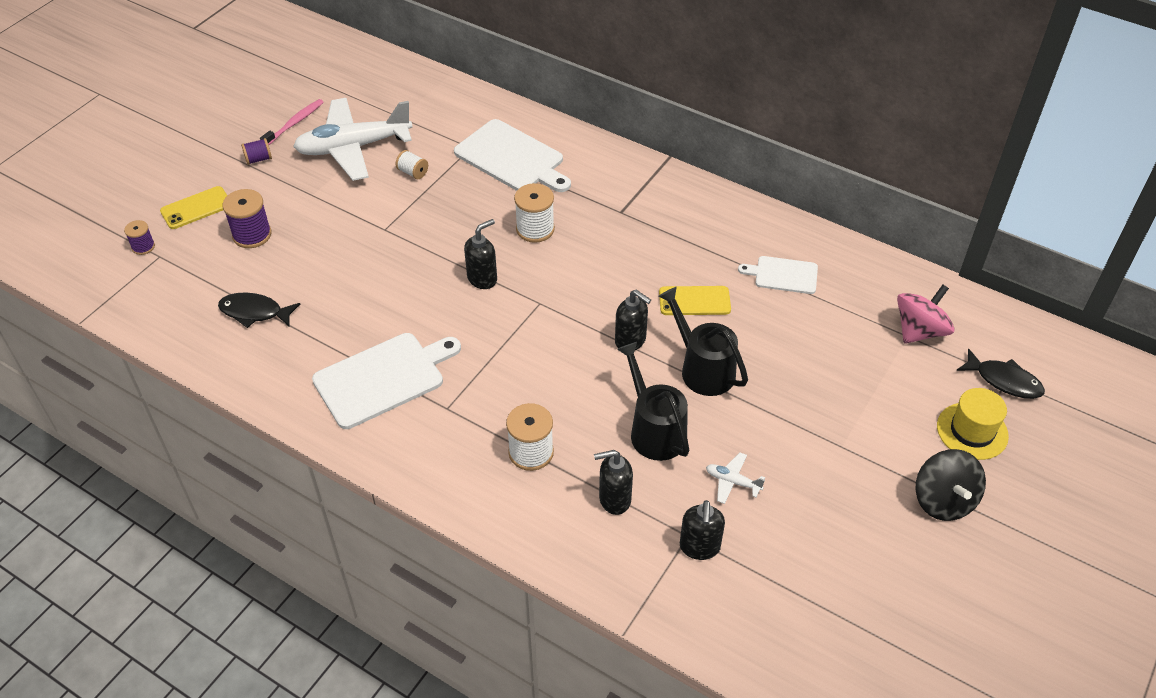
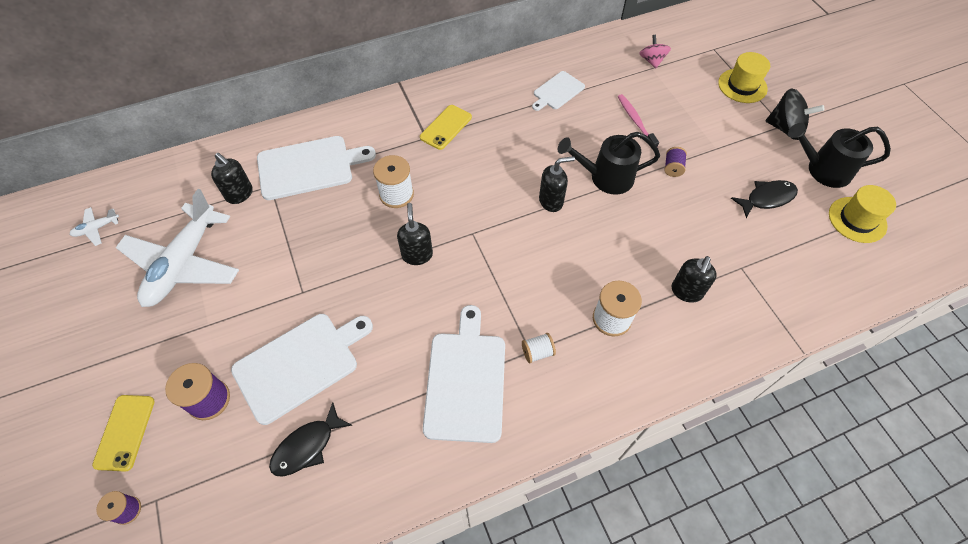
camera: 55 degrees left, 10 degrees up
purple spool [241,138,272,165] -> purple spool moved to [664,147,687,177]
pink toothbrush [260,99,324,145] -> pink toothbrush moved to [618,94,659,147]
white spool [396,150,428,179] -> white spool moved to [522,333,556,363]
black watering can [617,342,689,461] -> black watering can moved to [788,123,891,188]
yellow phone [659,286,731,315] -> yellow phone moved to [420,105,472,150]
black soap dispenser [680,500,725,560] -> black soap dispenser moved to [211,153,253,204]
white plane [706,453,765,504] -> white plane moved to [70,207,119,246]
pink spinning top [897,285,955,344] -> pink spinning top [639,35,671,68], size x0.65
black fish [956,348,1045,399] -> black fish moved to [731,180,798,218]
none -> white cutting board [231,314,373,425]
none -> yellow hat [829,185,896,243]

